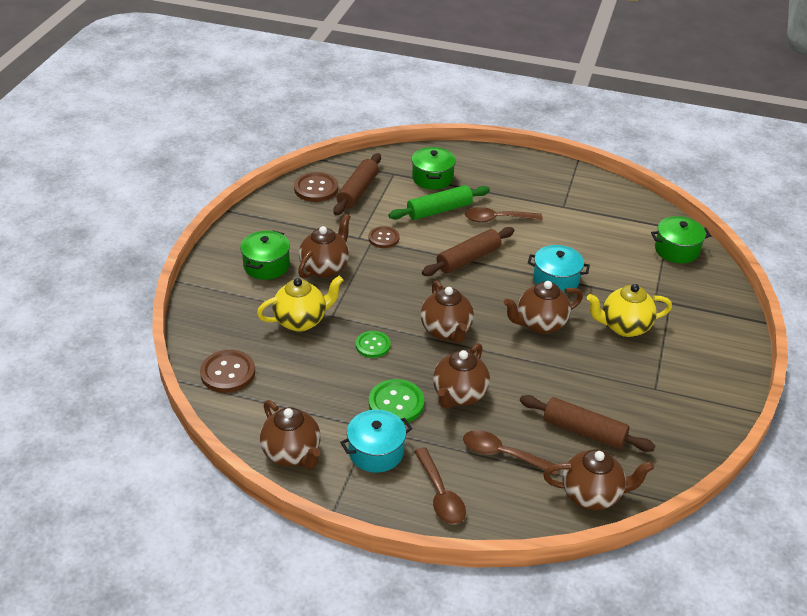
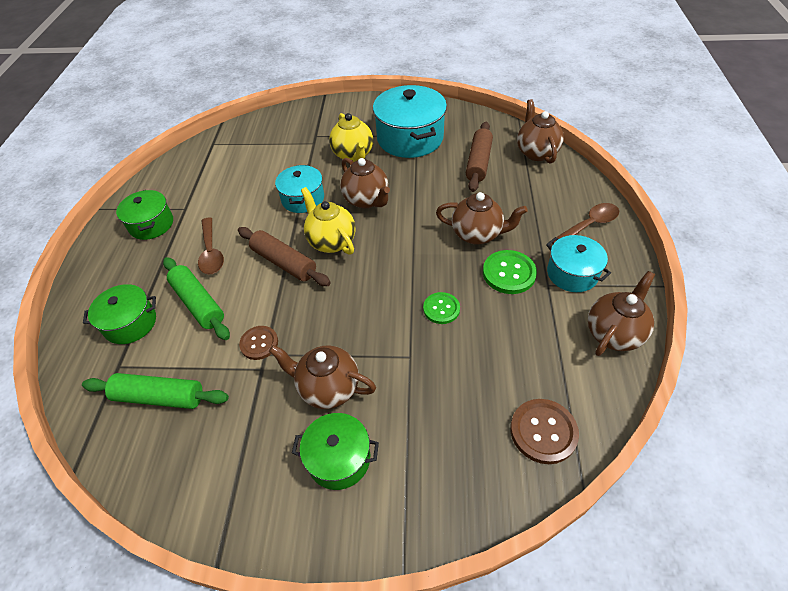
camera: 100 degrees left, 10 degrees up
yellow teapot [257,276,343,332] -> yellow teapot moved to [301,187,356,255]
brown button [294,172,338,202] -> none
brown rolling pin [333,153,381,216] -> green rolling pin [82,373,229,409]
brown teapot [421,280,474,343] -> none
brown spoon [463,430,558,475] -> none
green pot [651,216,711,263] -> green pot moved to [116,190,173,240]
none -> turquoise pot [373,85,447,158]

